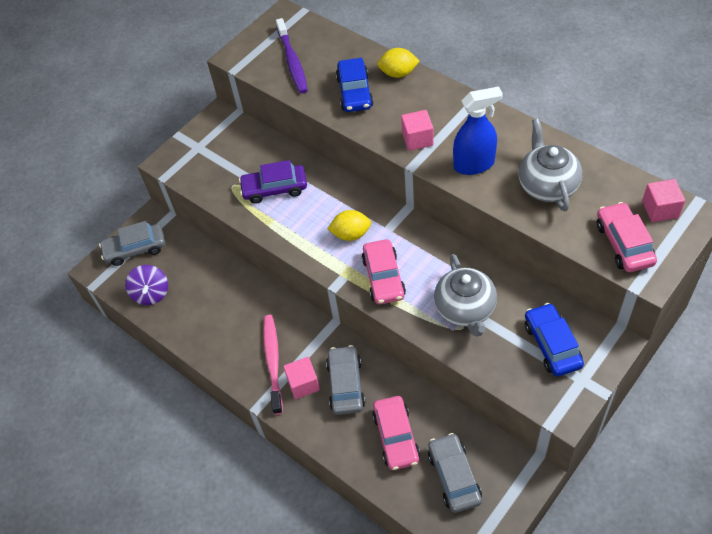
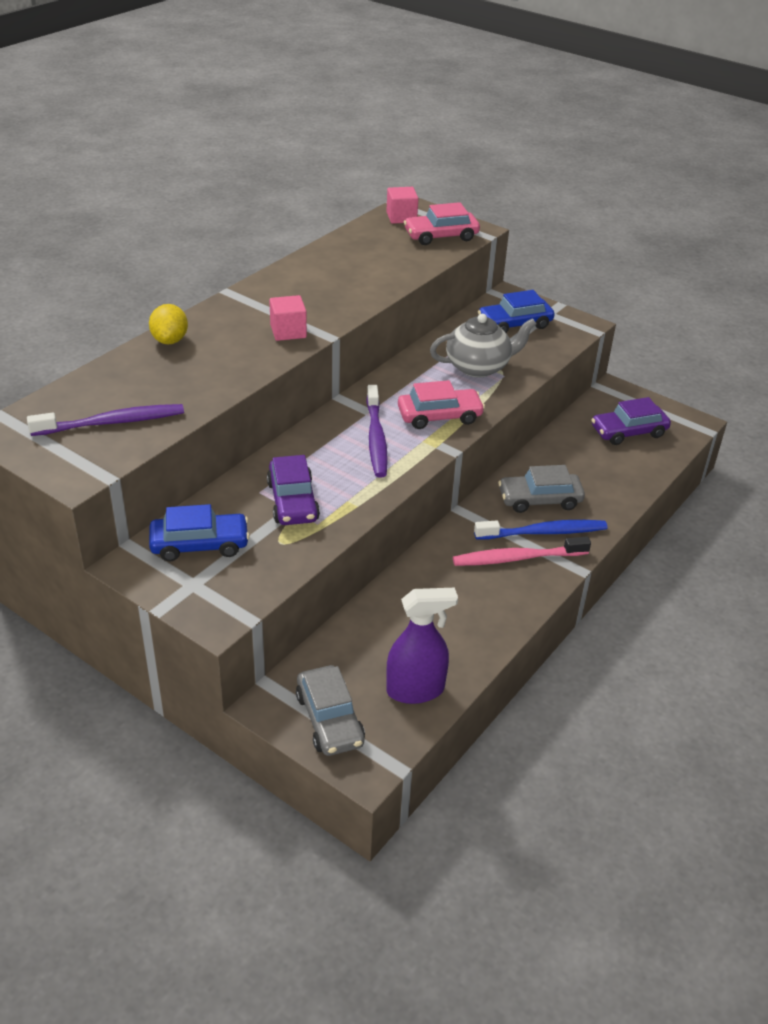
camera: 100 degrees left, 15 degrees down
purple spinning top [125,265,168,305] -> purple spray bottle [386,588,458,704]
pink cube [283,357,320,399] -> blue toothbrush [474,520,607,540]
yellow lemon [327,210,371,241] -> purple toothbrush [366,385,388,477]
blue car [336,58,374,112] -> blue car moved to [149,504,250,562]
pink car [372,396,420,470] -> none
grey car [428,433,482,513] -> purple car [591,397,671,445]
blue spray bottle [453,87,503,175] -> none
grey teapot [519,119,582,211] -> none

